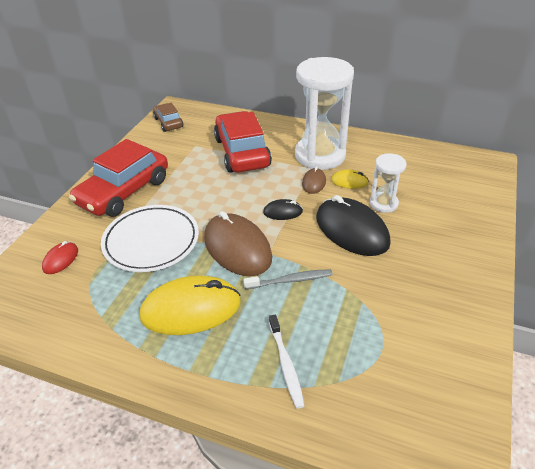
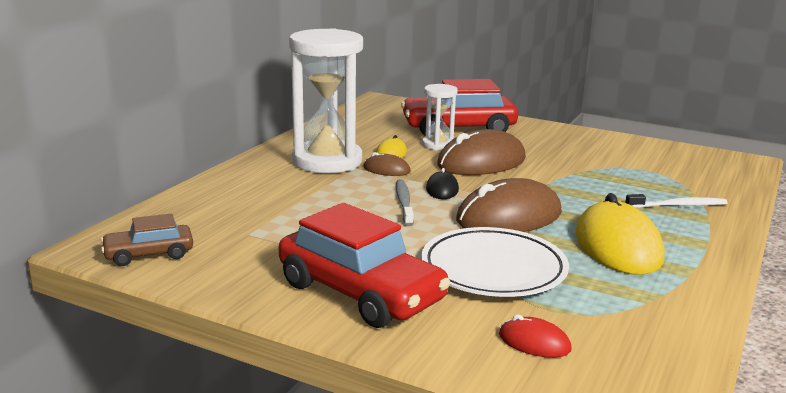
camera: 85 degrees left, 20 degrees down
red car [214,111,272,173] -> red car moved to [401,79,518,136]
grey toothbrush [243,269,333,289] -> grey toothbrush moved to [396,179,414,226]
black mouse [316,195,391,256] -> brown mouse [437,129,526,175]

